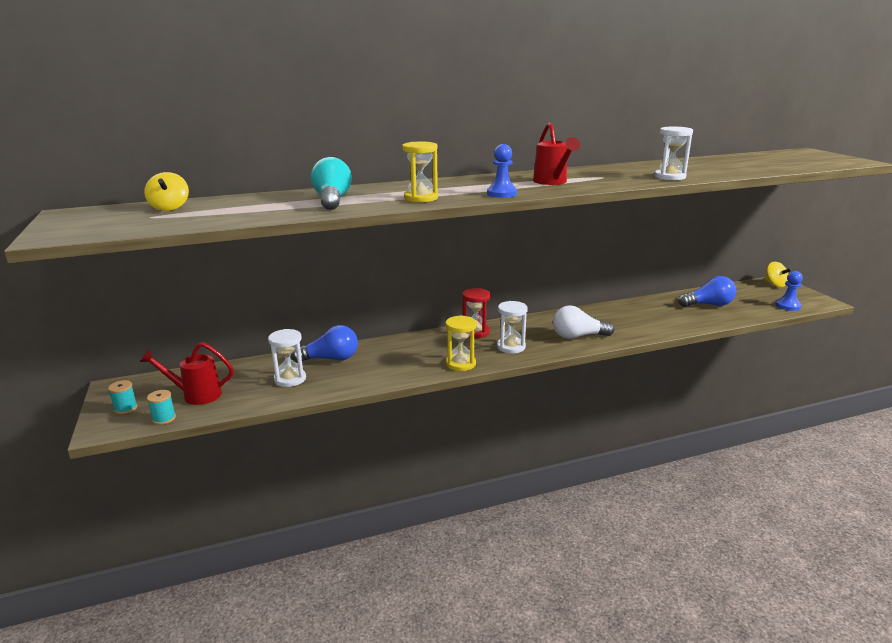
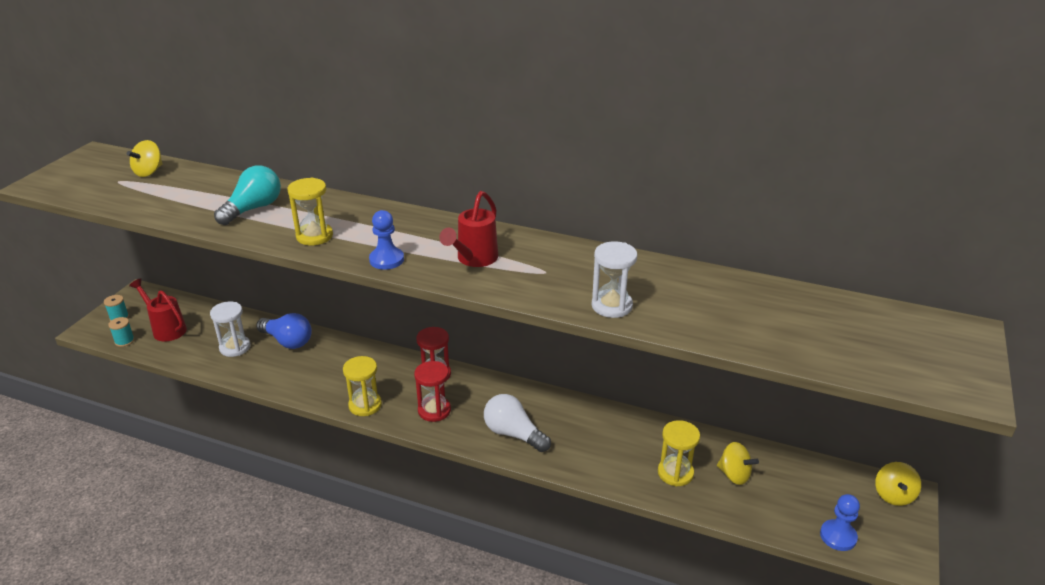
camera: 40 degrees right, 10 degrees up
white hourglass [497,301,528,354] -> red hourglass [414,361,451,422]
blue light bulb [678,276,736,307] -> yellow spinning top [717,442,759,485]
none -> yellow hourglass [658,420,700,486]

